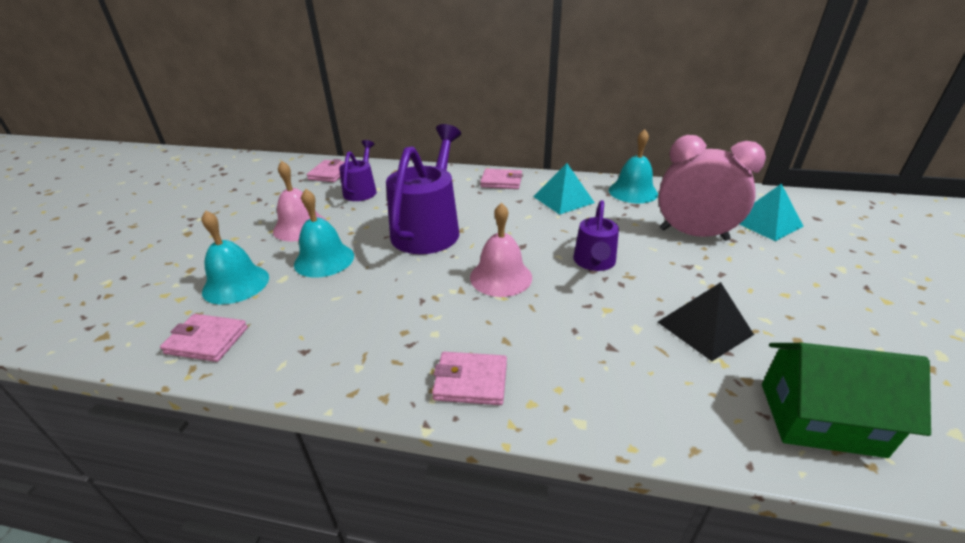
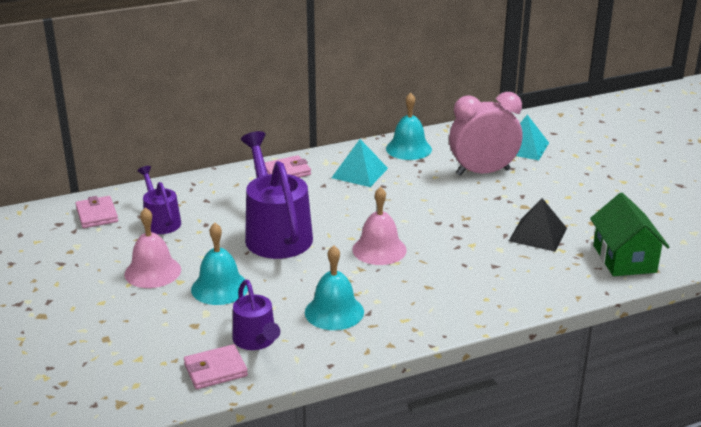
camera: 35 degrees left, 5 degrees down
turquoise bell [202,210,269,305] -> turquoise bell moved to [305,245,364,330]
pink wallet [432,352,507,405] -> none
purple watering can [573,200,619,271] -> purple watering can moved to [233,280,280,350]
green house [762,343,931,458] -> green house turned 75 degrees counterclockwise [590,193,669,276]

